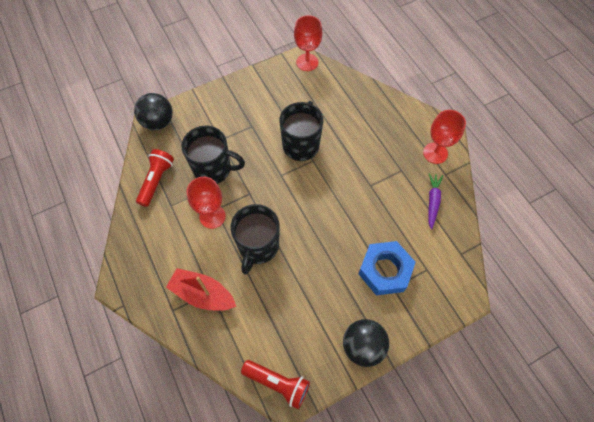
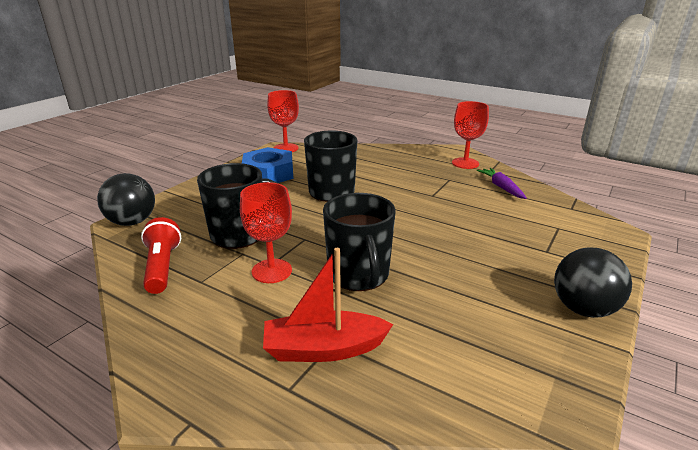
camera: 30 degrees left, 35 degrees down
red flashlight [241,360,310,409] -> none
blue nut [358,241,416,295] -> blue nut moved to [242,147,293,183]

